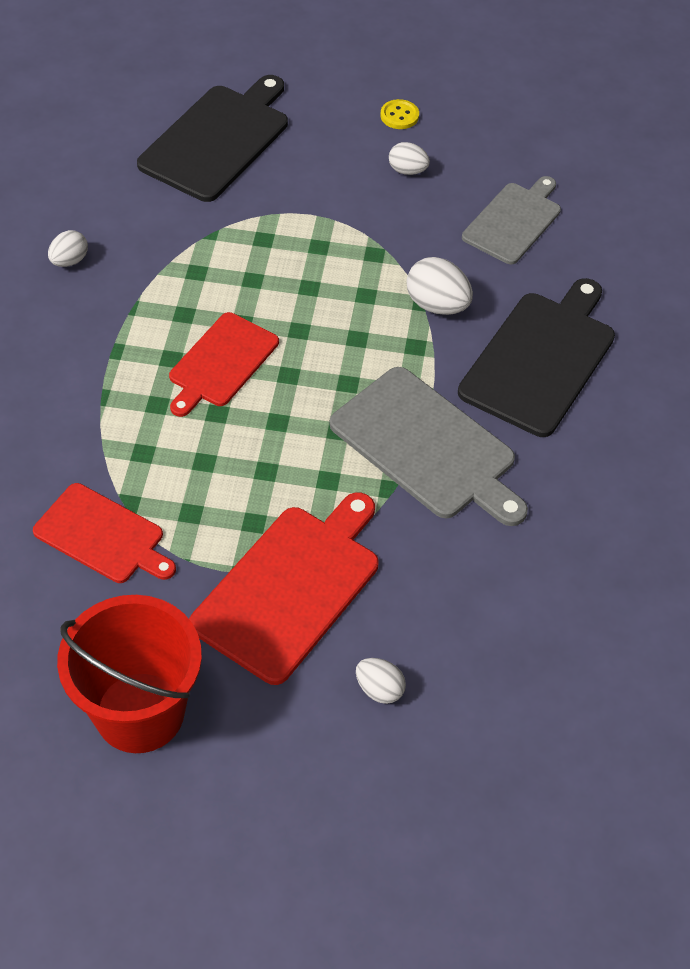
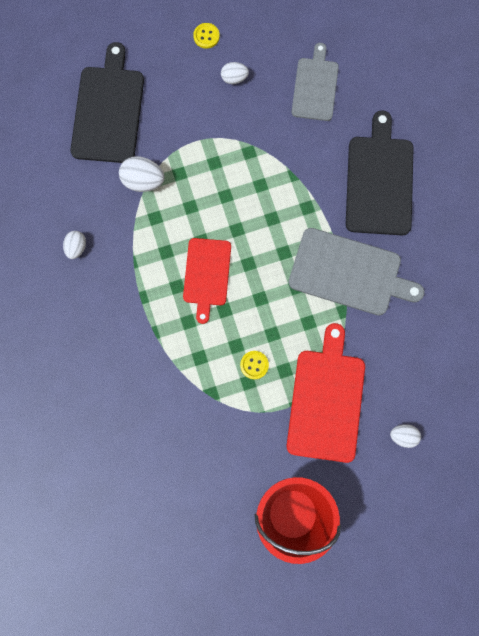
camera: 25 degrees left, 25 degrees up
red cutting board [33,483,176,583] -> none
white egg [406,257,473,315] -> white egg moved to [119,156,165,192]
none -> yellow button [240,351,269,379]

